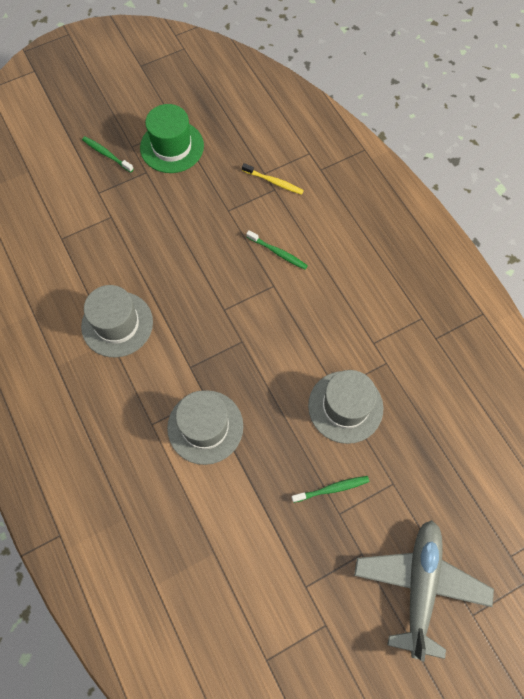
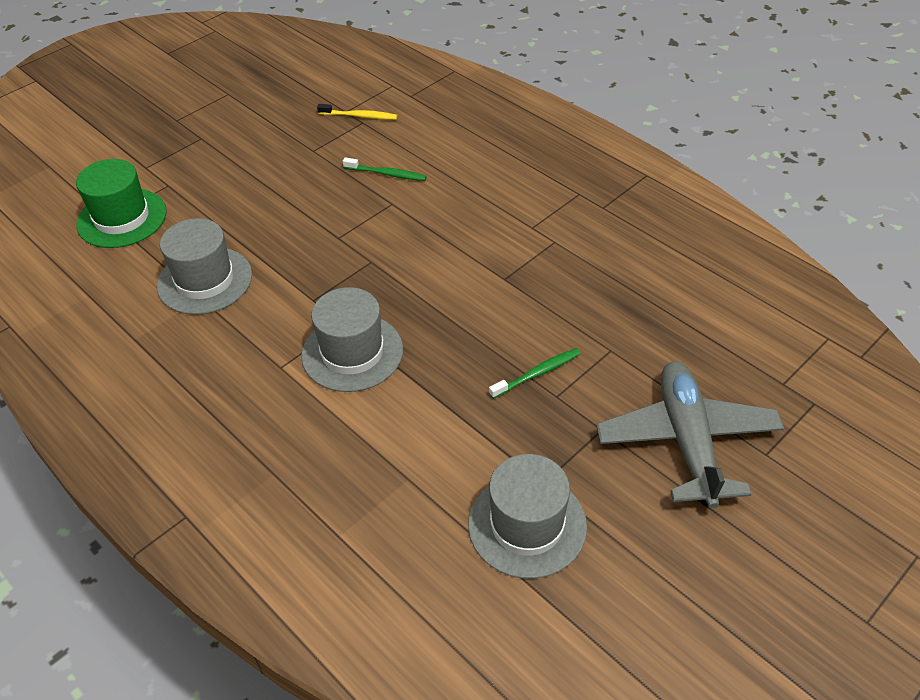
camera: 15 degrees left, 20 degrees down
green toothbrush [82,136,134,172] -> none
green hat [140,104,204,173] -> green hat moved to [76,159,167,248]
grey hat [308,370,383,444] -> grey hat moved to [468,454,587,579]

